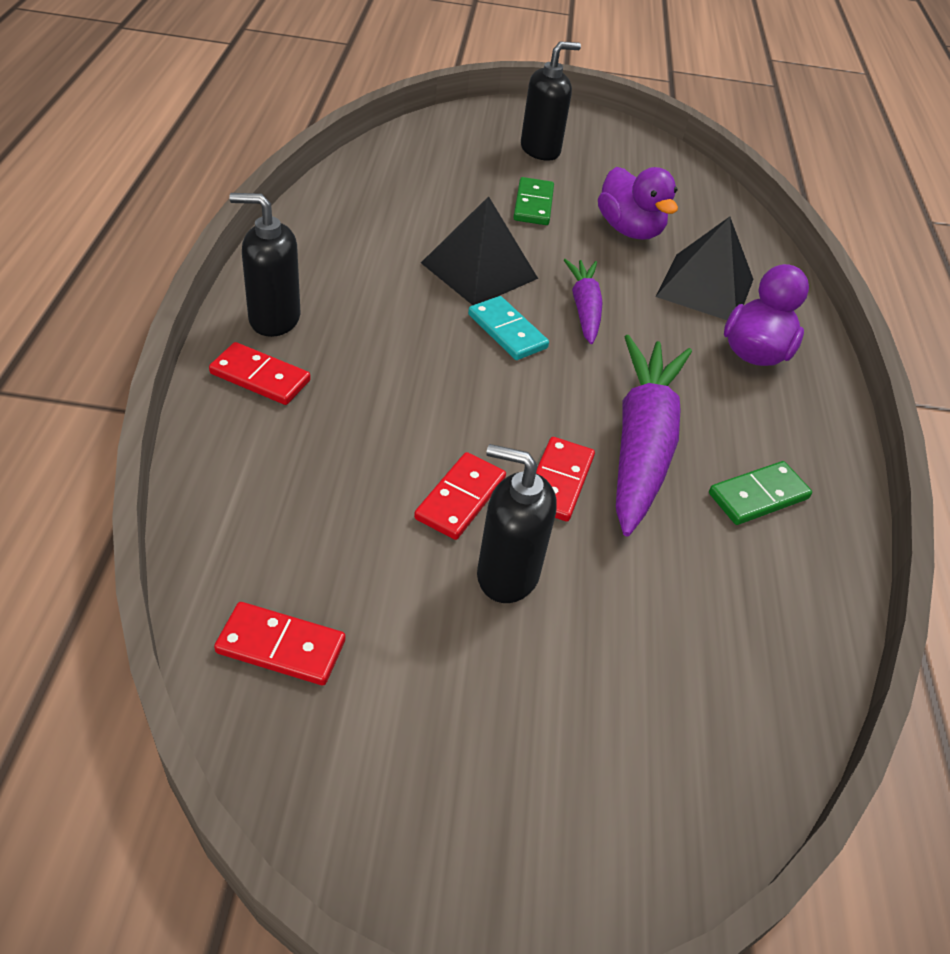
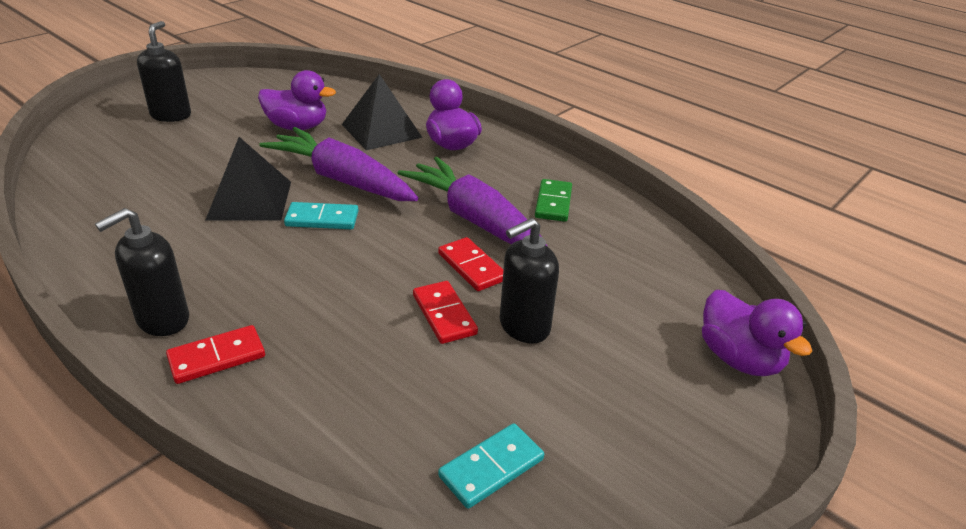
camera: 50 degrees left, 10 degrees down
red domino [214,602,345,685] -> turquoise domino [438,423,544,509]
green domino [513,177,554,225] -> none
purple carrot [564,259,603,344] -> purple carrot [259,127,418,201], size x1.80
none -> purple duck [702,290,812,376]

